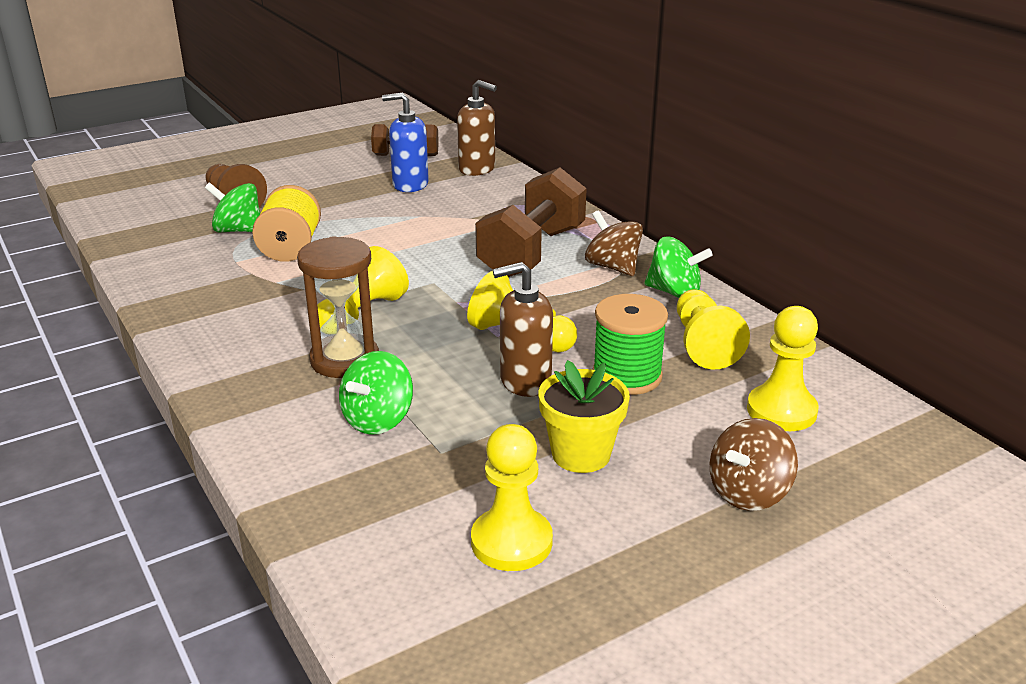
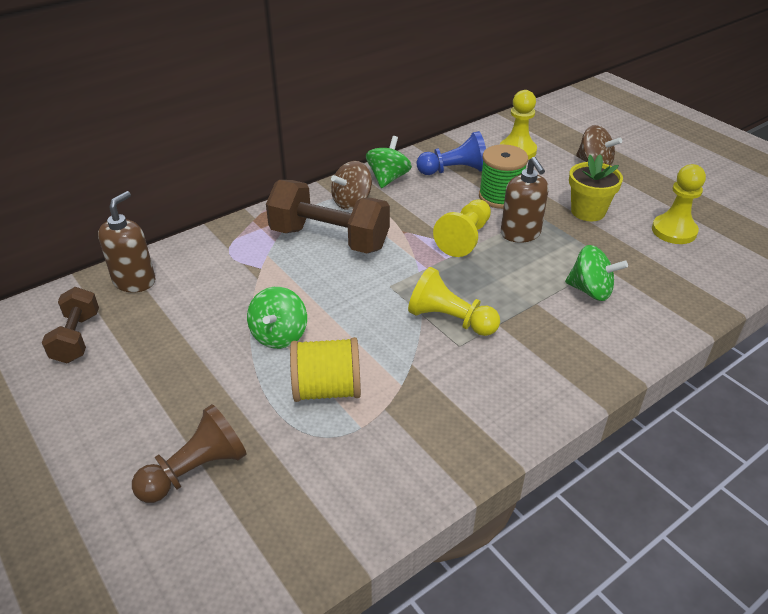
camera: 95 degrees left, 10 degrees up
green spinning top [205,182,260,232] -> green spinning top moved to [247,287,307,349]
brown hourglass [297,236,379,378] -> none
blue soap dispenser [382,93,429,192] -> none
yellow pawn [677,289,750,370] -> blue pawn [417,131,486,175]

